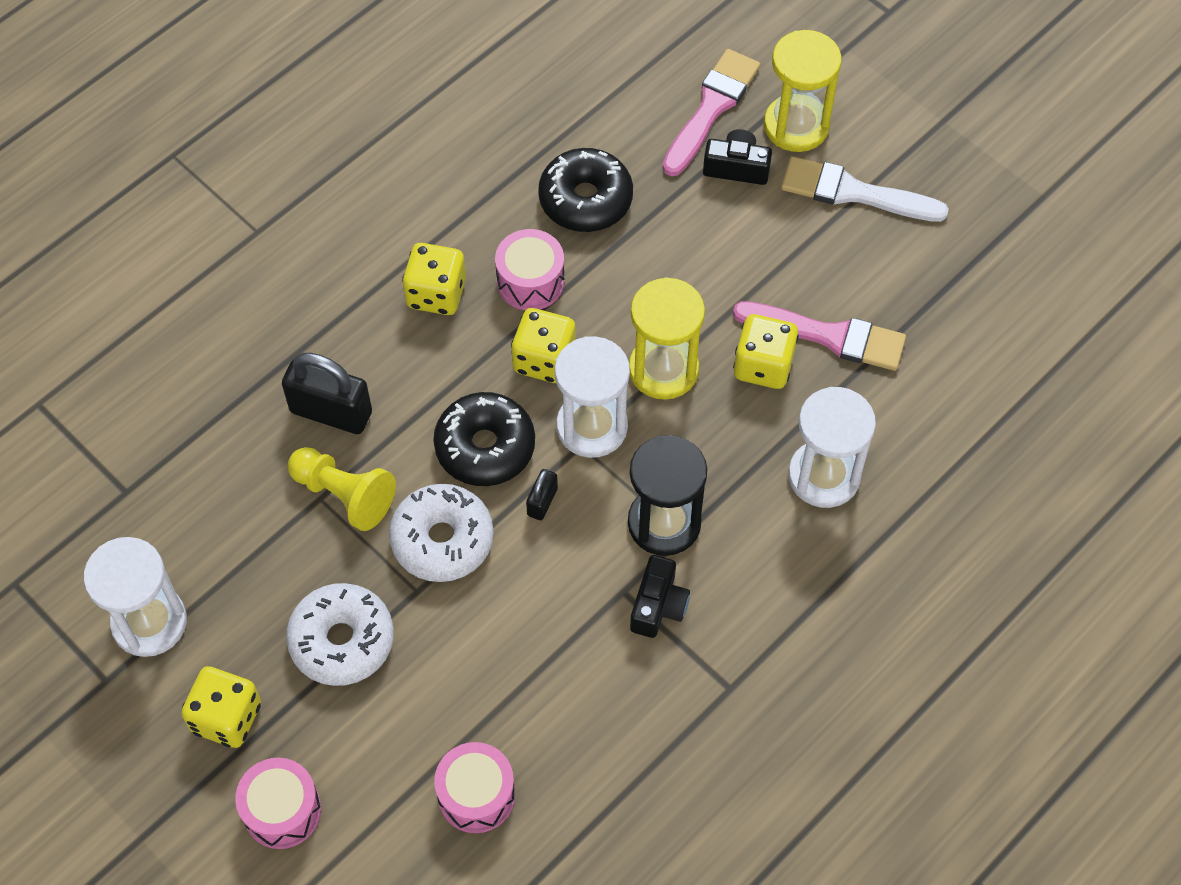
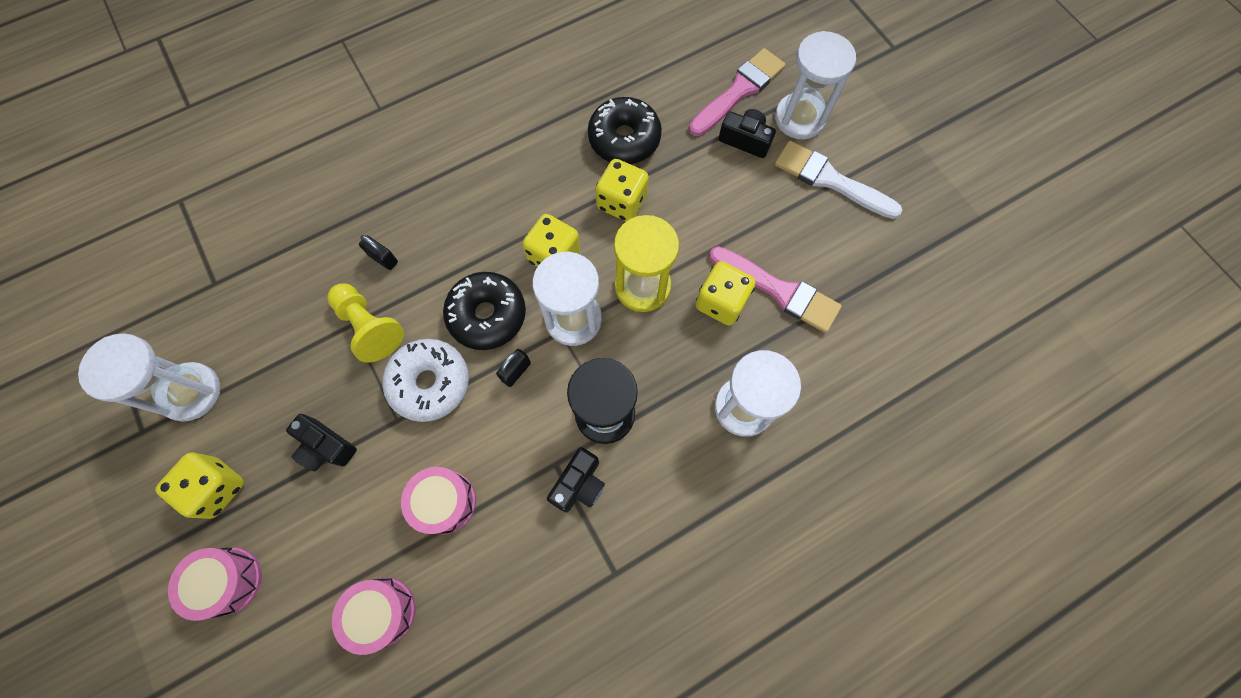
camera: 15 degrees right, 10 degrees up
black padlock [282,353,372,434] -> black padlock [359,235,398,270], size x0.51
white donut [286,583,394,686] -> black camera [286,414,357,471]
yellow dice [402,243,466,315] -> yellow dice moved to [596,159,649,222]
pink drum [495,229,565,310] -> pink drum moved to [401,467,476,534]
yellow hourglass [764,30,842,152] -> white hourglass [775,31,856,140]

